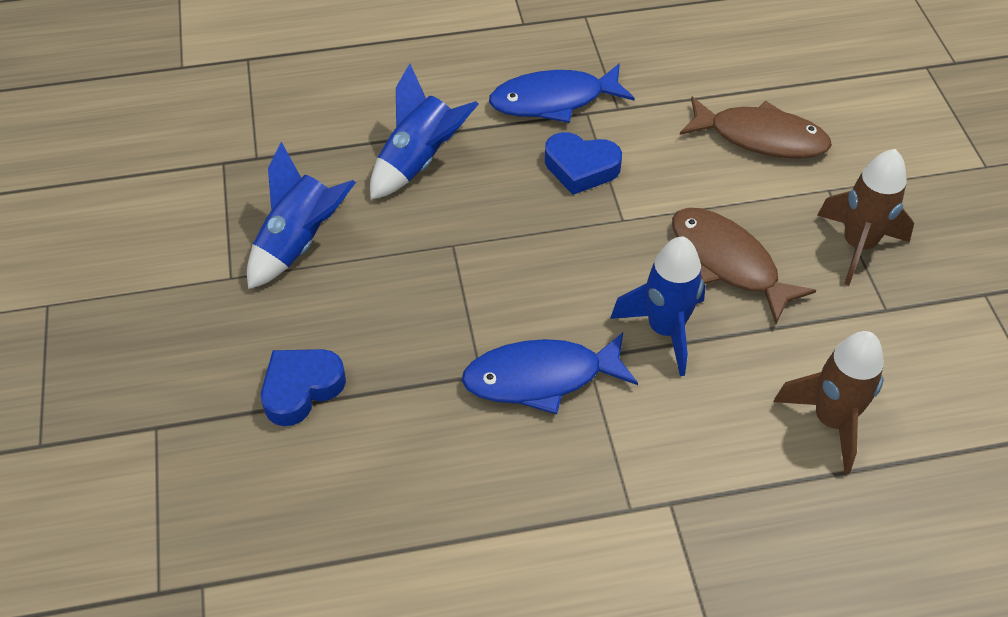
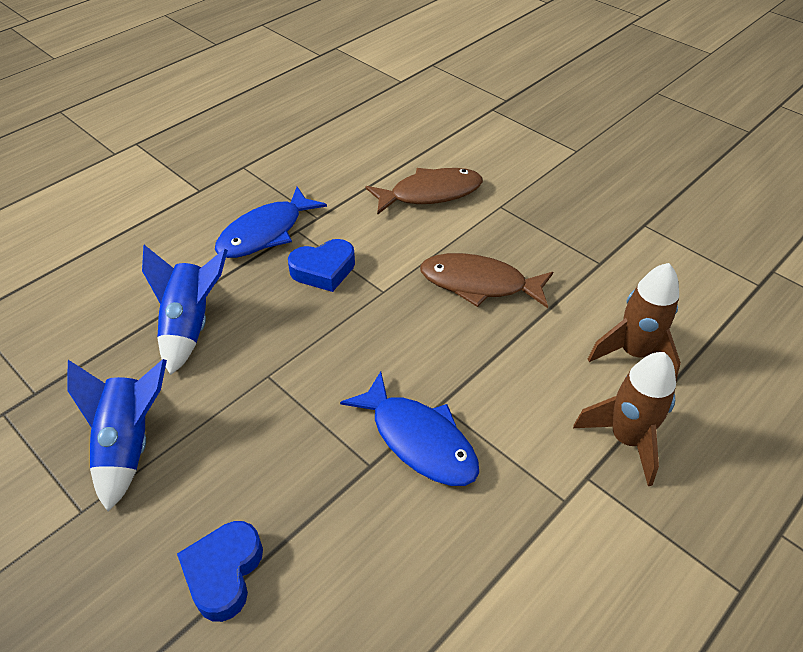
camera: 35 degrees left, 5 degrees down
blue fish [462,332,638,414] -> blue fish turned 90 degrees counterclockwise [340,371,479,486]
blue rocket [610,237,706,376] -> none
brown rocket [817,149,914,285] -> brown rocket moved to [573,352,676,486]

